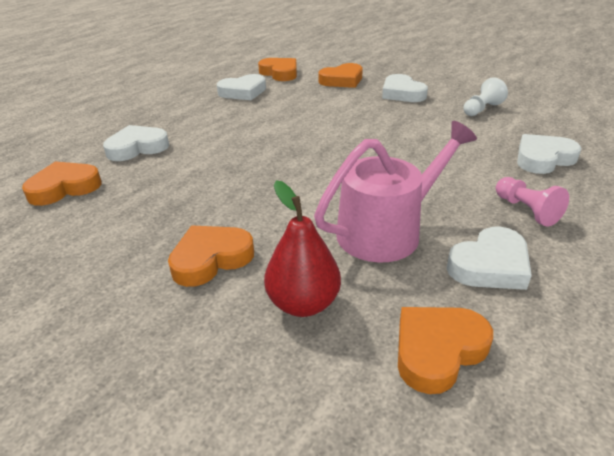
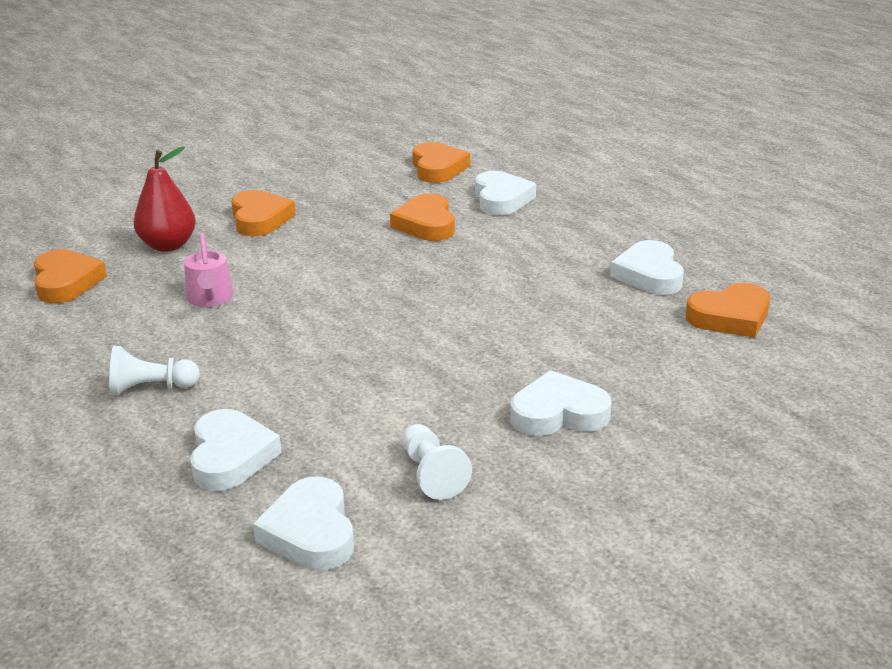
camera: 110 degrees right, 5 degrees down
pink watering can [314,121,477,263] -> pink watering can [184,233,234,307], size x0.55
orange heart [319,63,363,88] -> orange heart moved to [390,194,455,241]
white heart [446,227,532,290] -> white heart moved to [253,476,354,570]
pink pawn [496,177,569,227] -> white pawn [109,346,200,395]

